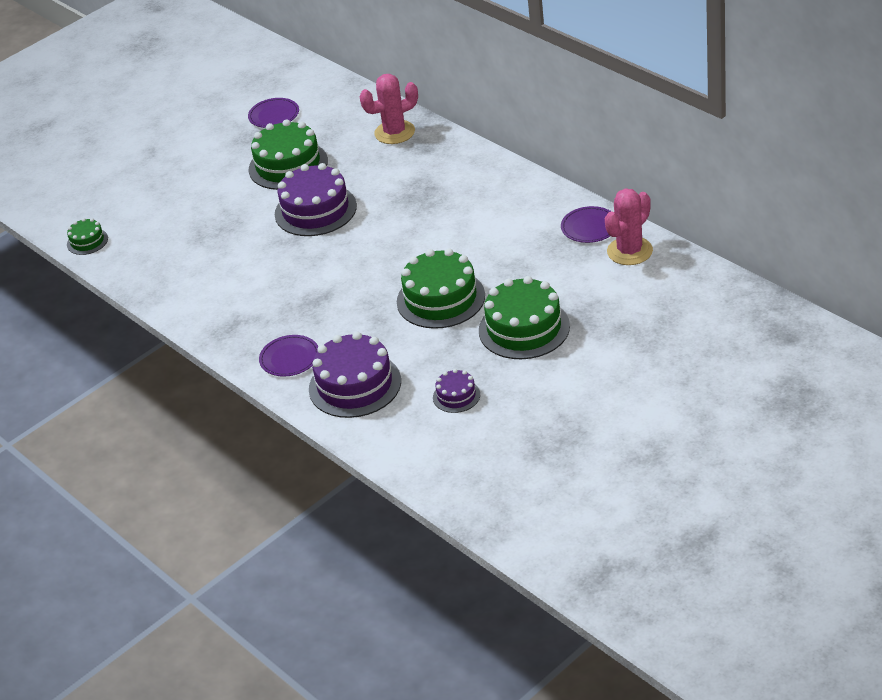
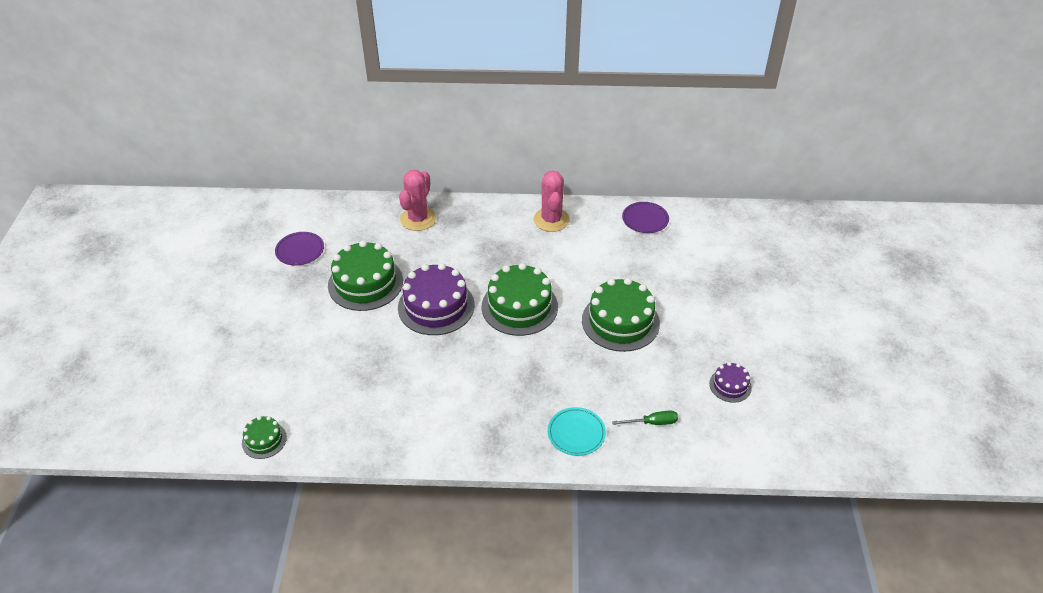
camera: 50 degrees left, 5 degrees up
purple plate [259,335,318,377] -> turquoise plate [548,407,606,456]
purple cake [309,332,401,418] -> green screwdriver [612,410,678,425]
green cake [479,276,570,359] -> green cake moved to [481,263,558,336]
pink cactus [605,188,653,265] -> pink cactus moved to [534,171,570,232]

